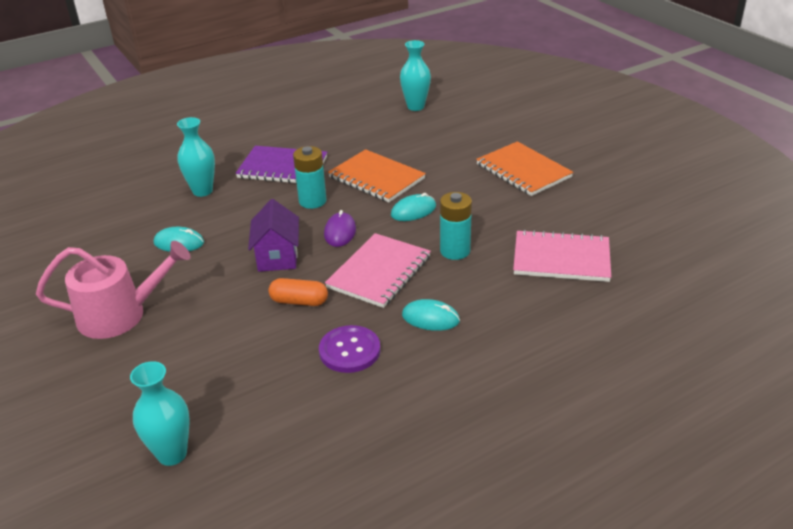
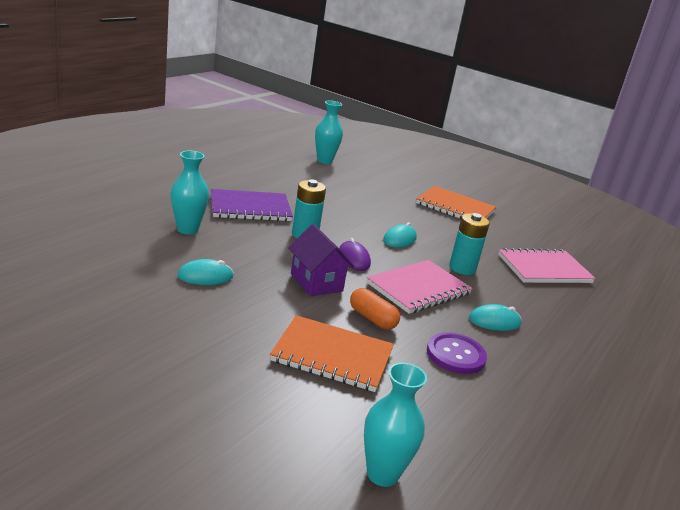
camera: 30 degrees left, 10 degrees down
pink watering can [36,241,191,339] -> none
orange capsule [268,278,328,306] -> orange capsule turned 60 degrees clockwise [350,288,400,330]
pink notebook [325,233,431,308] -> pink notebook turned 45 degrees clockwise [367,260,472,314]
orange notebook [328,149,426,202] -> orange notebook moved to [270,315,394,392]

